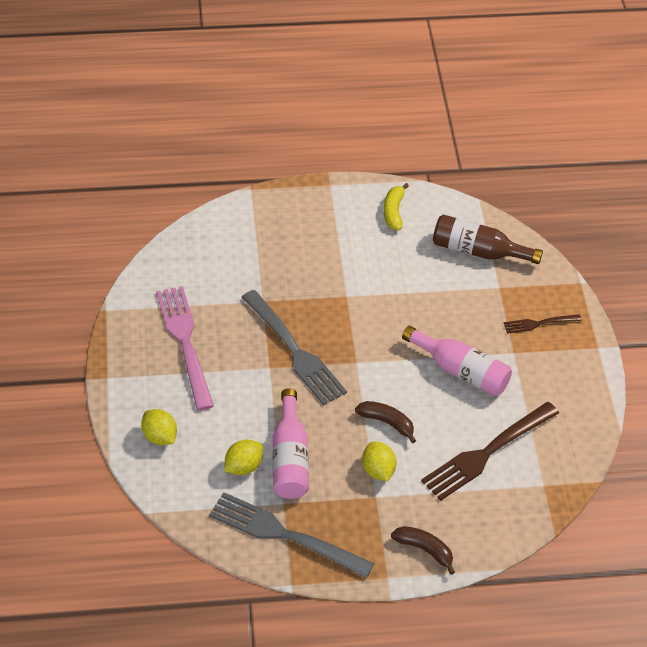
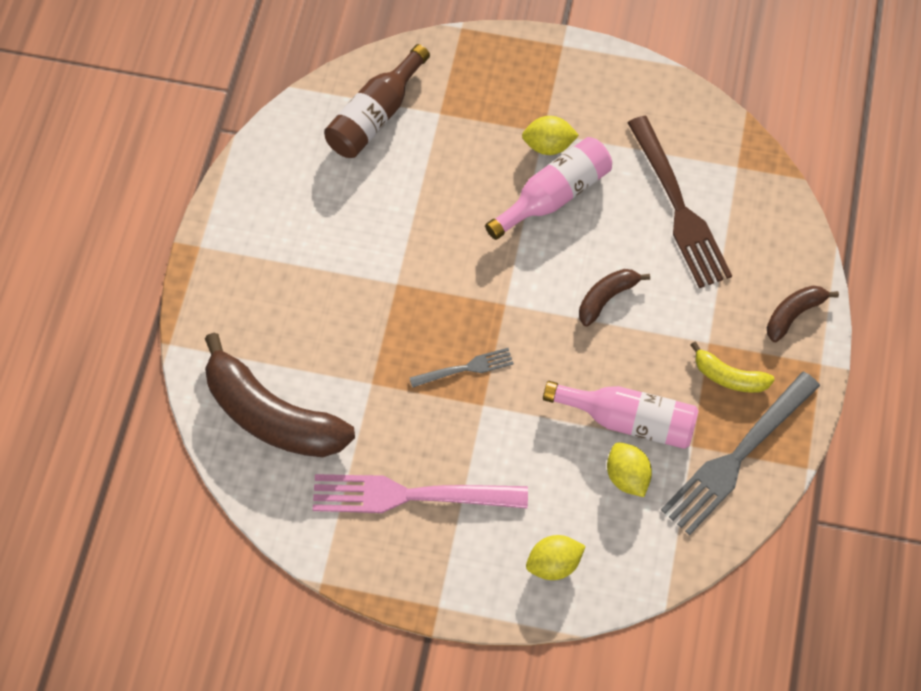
camera: 70 degrees left, 15 degrees up
grey fork [242,290,347,405] -> grey fork [410,348,514,388], size x0.51
yellow lemon [362,441,396,481] -> yellow lemon moved to [522,116,579,155]
yellow banana [384,183,409,230] -> yellow banana moved to [691,342,775,393]
brown fork [504,314,582,334] -> none
none -> brown banana [205,333,355,457]

